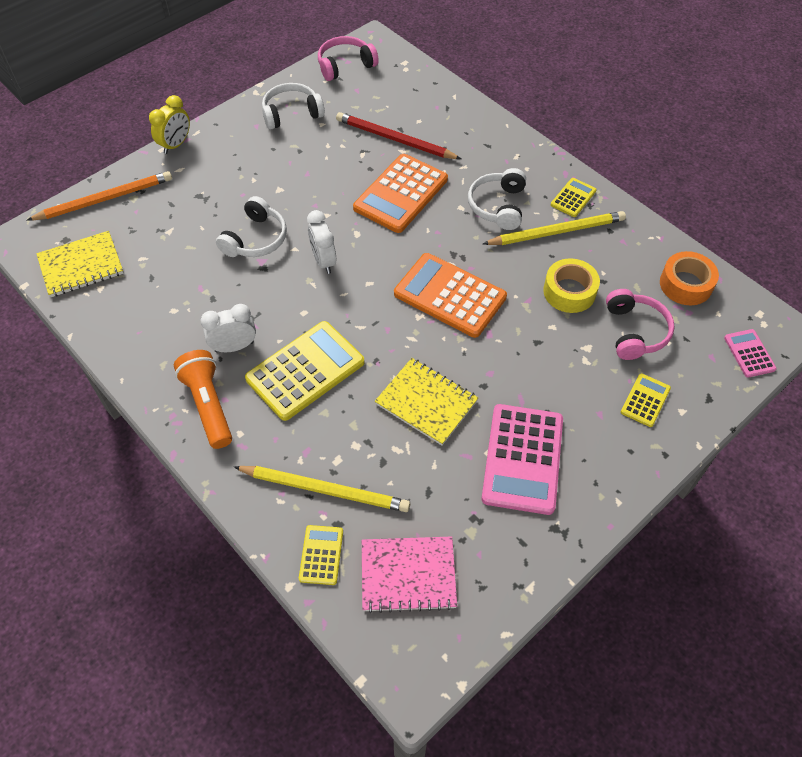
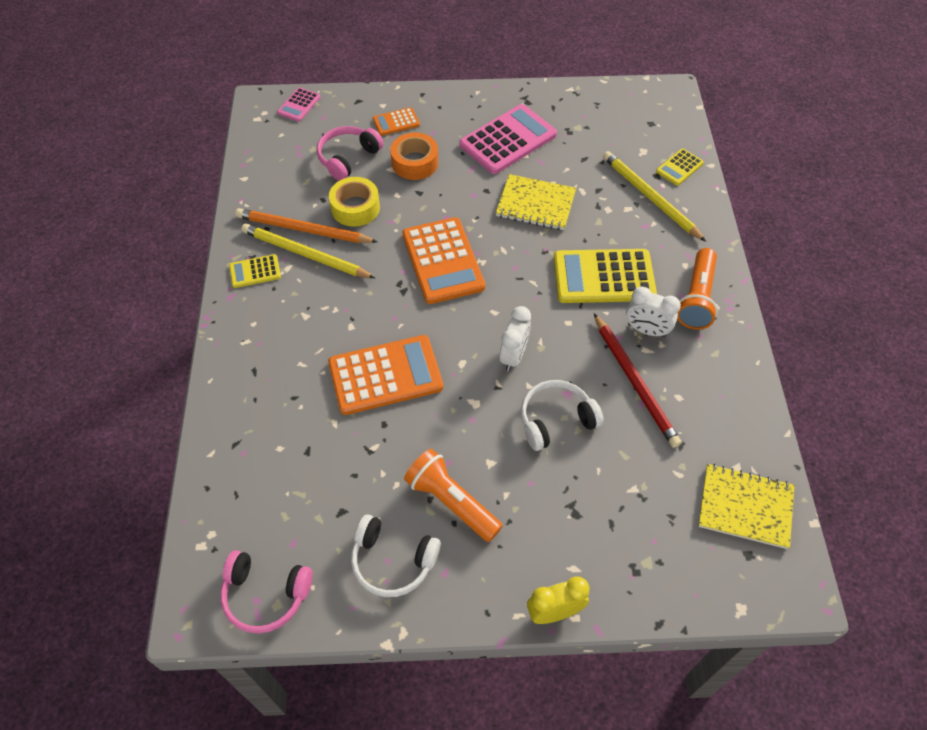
camera: 140 degrees left, 0 degrees up
orange pencil [27,171,172,221] -> orange pencil moved to [235,208,378,243]
red pencil [336,112,461,159] -> red pencil moved to [594,313,682,448]
pink notebook [362,536,457,613] -> none
yellow notebook [375,358,479,445] -> yellow notebook turned 60 degrees counterclockwise [496,174,576,230]
white headphones [468,168,526,230] -> none
yellow calculator [621,373,671,427] -> orange calculator [373,107,420,136]
orange tape [660,251,719,305] -> orange tape moved to [390,133,438,180]
none -> orange flashlight [404,449,503,542]

